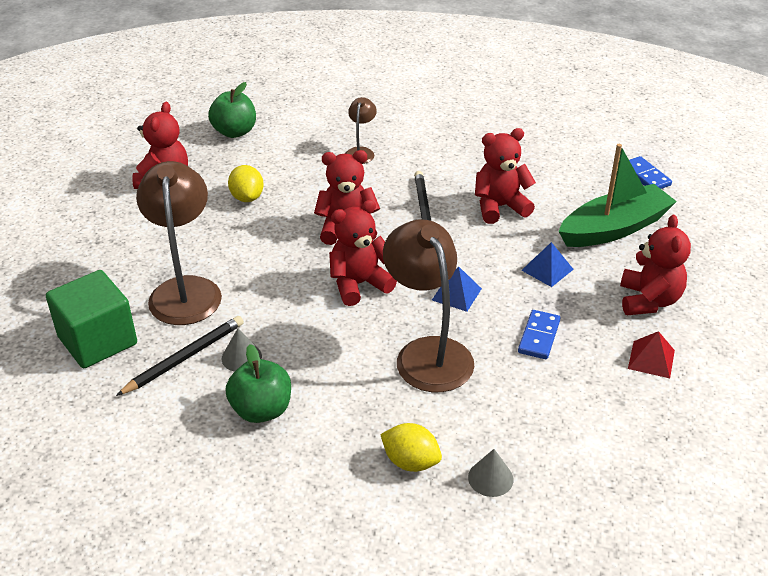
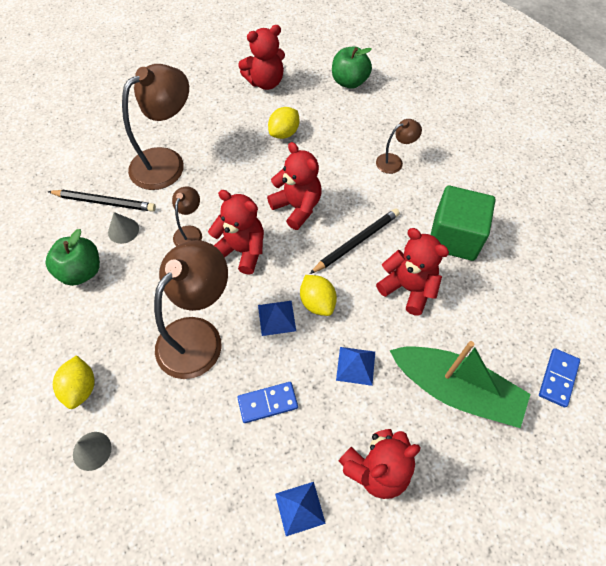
camera: 55 degrees right, 20 degrees up
green cube [46,270,137,368] -> green cube moved to [430,186,495,261]
red pyramid [628,331,675,378] -> blue pyramid [275,482,326,536]
none -> brown lamp [172,186,202,246]
none -> yellow lemon [300,275,337,316]

